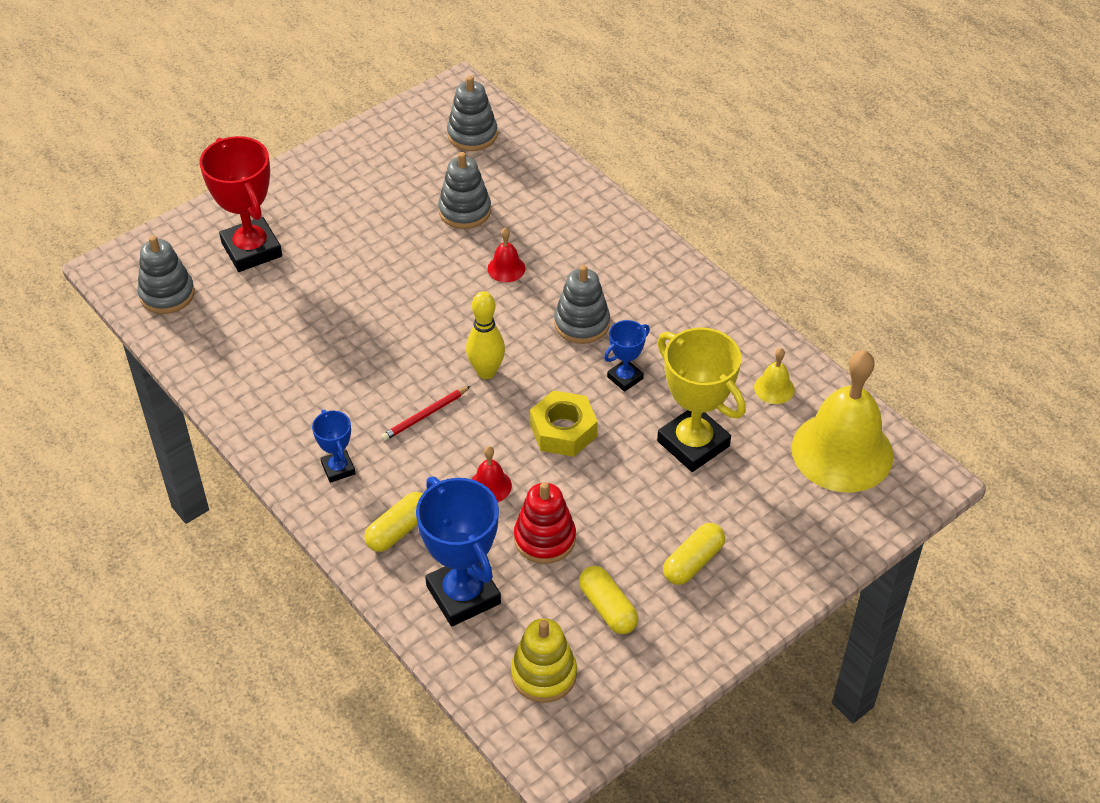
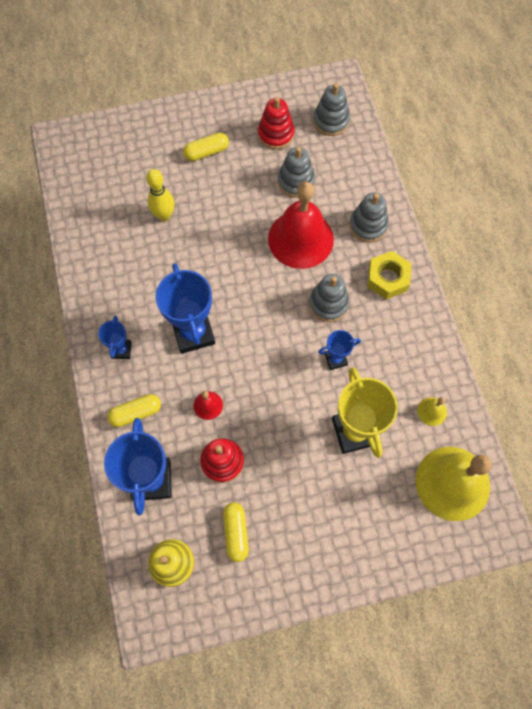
camera: 25 degrees right, 20 degrees up
grey stacking toy [138,235,195,314] -> grey stacking toy moved to [349,192,389,242]
red trophy [199,136,282,272] -> none
red pencil [381,386,471,441] -> blue trophy [156,263,215,354]
yellow bowling pin [466,291,505,379] -> yellow bowling pin moved to [146,169,174,221]
red bell [488,227,525,282] -> red bell [268,182,334,269], size x2.43
yellow nut [530,390,598,457] -> yellow nut moved to [367,251,412,299]
yellow capsule [663,523,725,585] -> yellow capsule moved to [183,132,229,161]
none -> red stacking toy [258,97,294,149]

